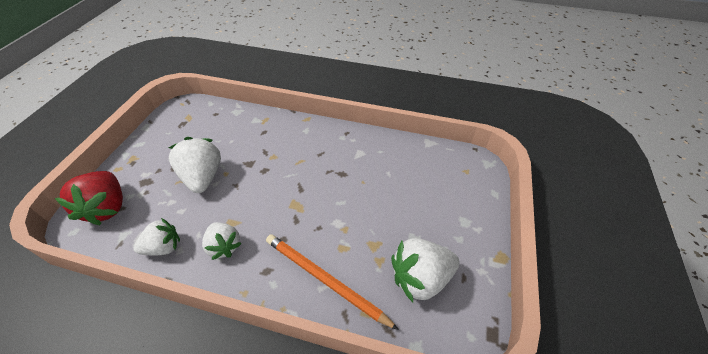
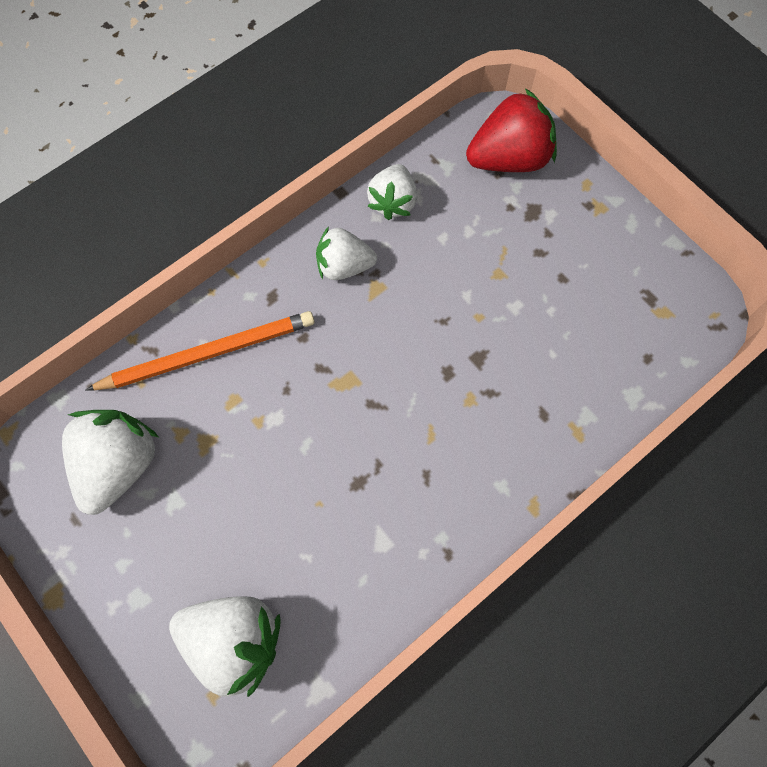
camera: 125 degrees right, 20 degrees up
red strawberry [55,171,123,225] -> red strawberry turned 135 degrees clockwise [466,88,557,172]
white strawberry [168,137,221,193] -> white strawberry moved to [169,596,281,697]

